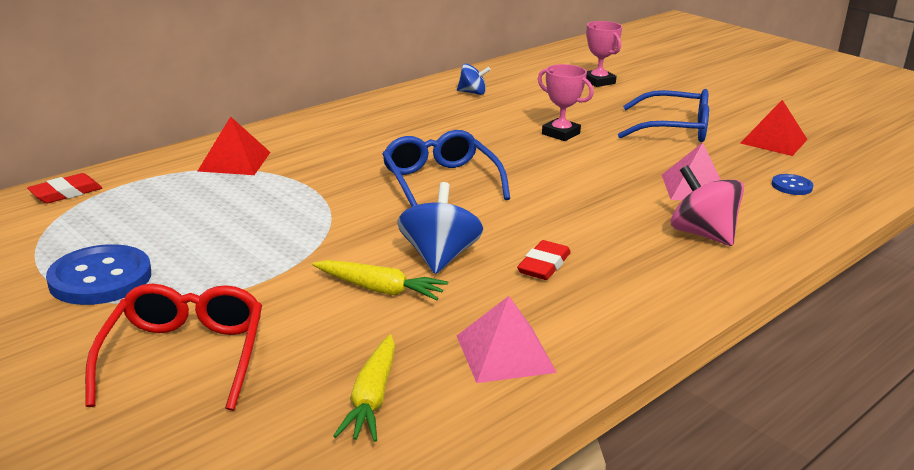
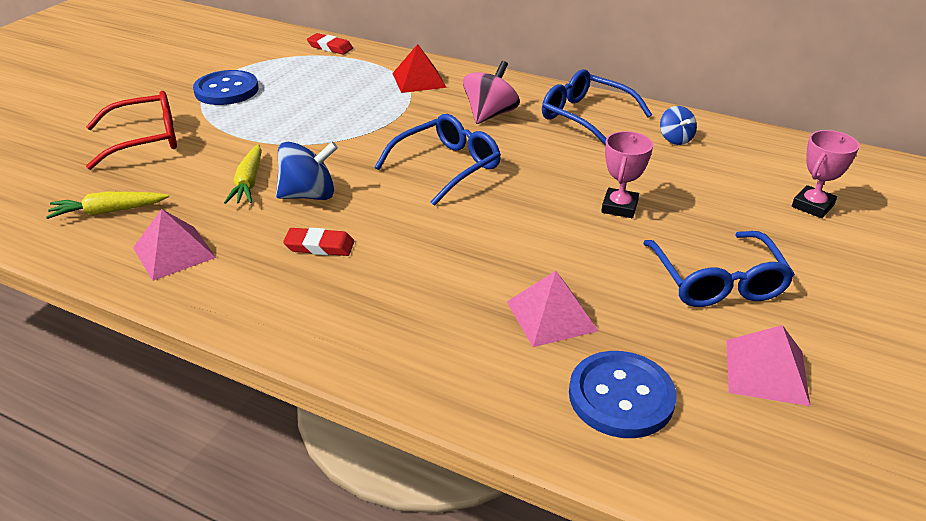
camera: 70 degrees right, 10 degrees up
pink spinning top [671,165,744,246] -> pink spinning top moved to [463,61,520,124]
red pyramid [740,100,808,156] -> pink pyramid [726,325,810,406]
blue button [772,174,813,195] -> blue button [569,351,677,438], size x1.98
none -> blue glasses [542,69,652,144]

